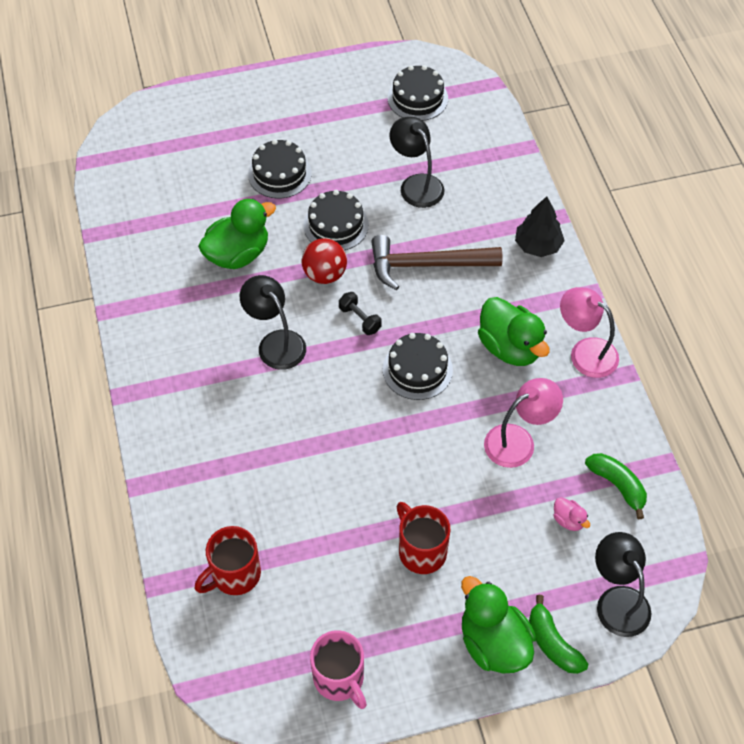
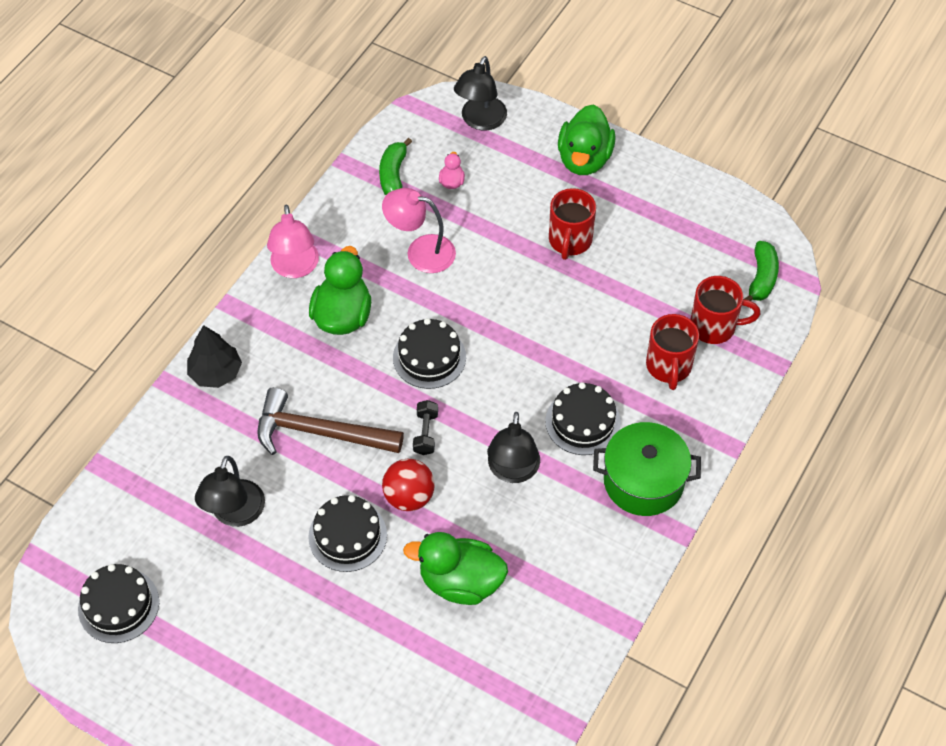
camera: 135 degrees left, 0 degrees up
black cake [248,139,312,198] -> black cake moved to [545,382,621,455]
pink mug [310,630,367,709] -> none
brown hammer [371,235,503,290] -> brown hammer turned 150 degrees clockwise [257,387,404,455]
green banana [529,595,588,674] -> green banana moved to [744,241,779,301]
none -> green pot [593,422,701,516]
none -> red mug [646,314,699,390]

